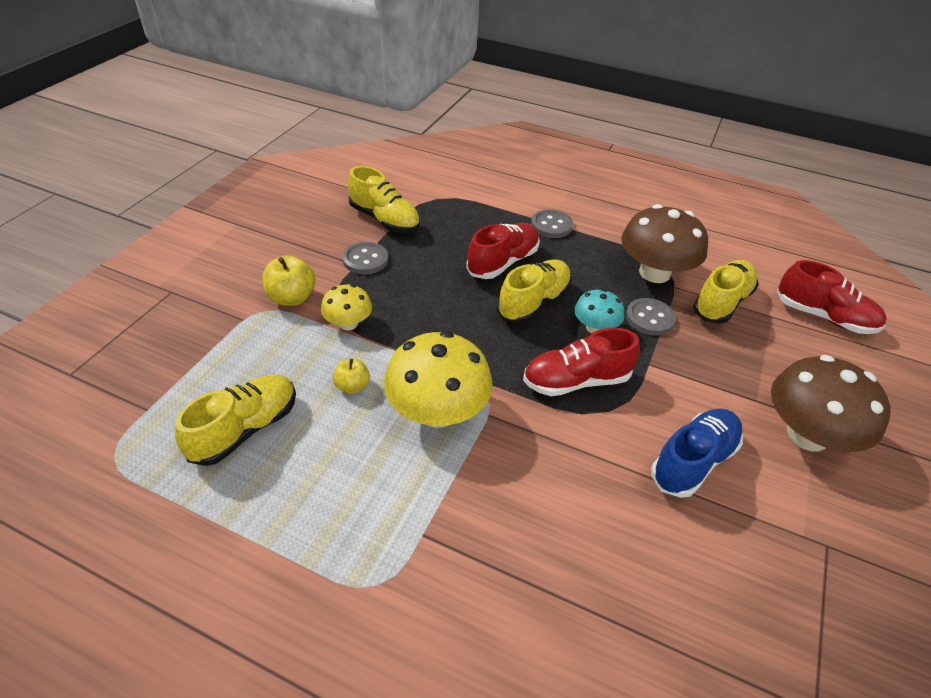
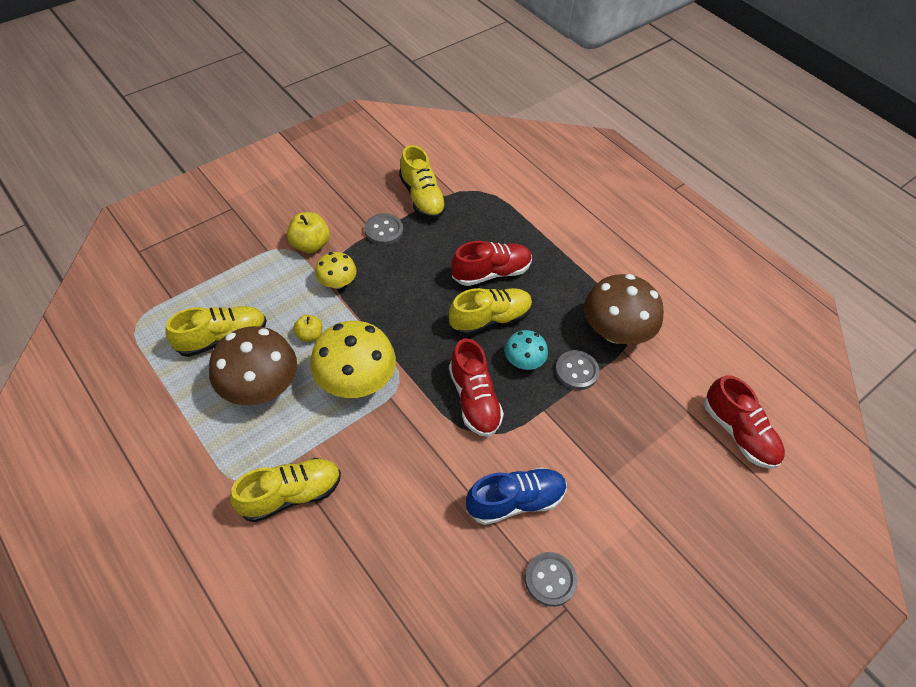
camera: 25 degrees right, 10 degrees up
red shoe [523,328,640,396] -> red shoe turned 120 degrees counterclockwise [449,338,504,437]
grey button [531,209,573,238] -> grey button moved to [525,552,578,607]
yellow shoe [693,260,759,323] -> yellow shoe moved to [230,458,341,522]
brown mushroom [771,355,891,452] -> brown mushroom moved to [209,326,297,405]

